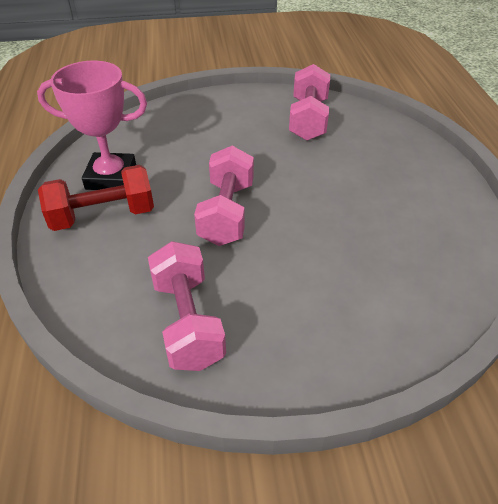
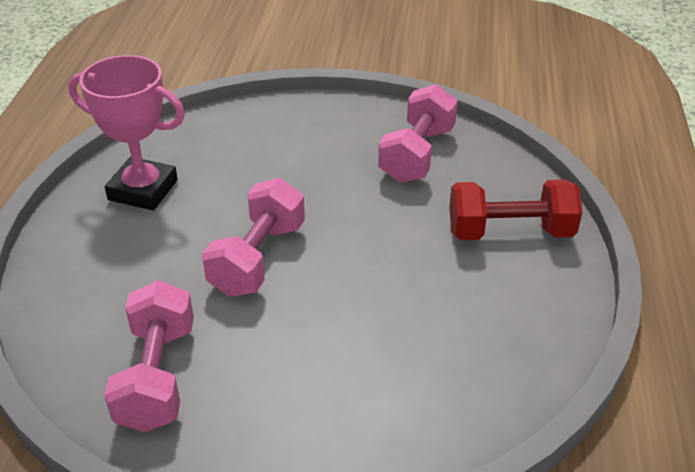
camera: 15 degrees right, 5 degrees down
red dumbbell [38,165,154,231] -> red dumbbell moved to [449,180,582,240]

